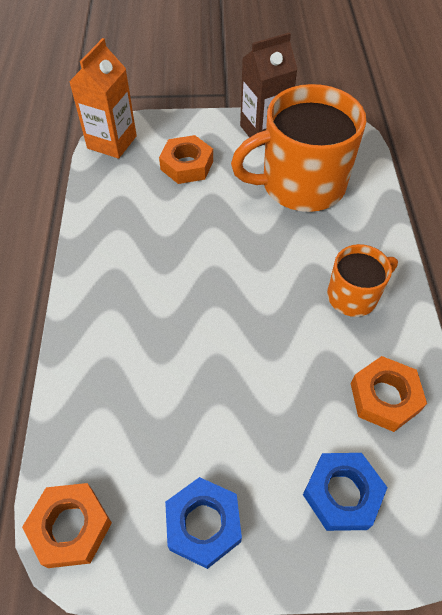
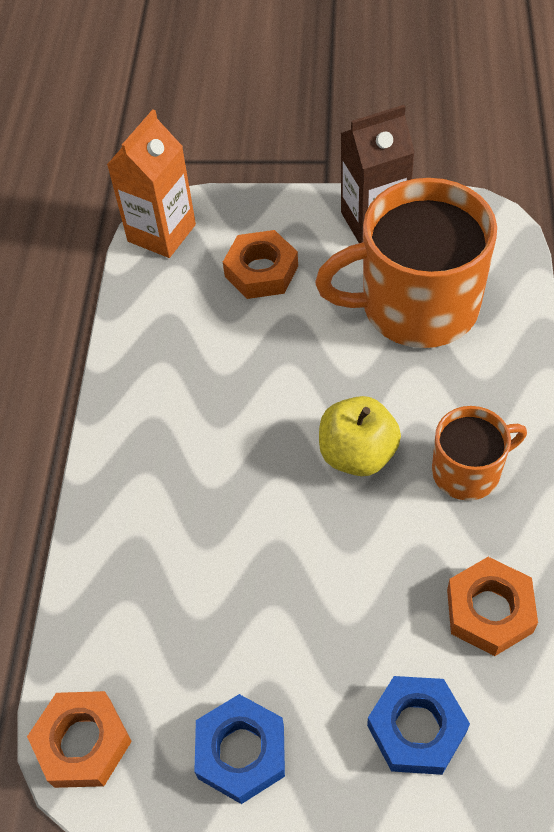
camera: 10 degrees right, 0 degrees up
none -> yellow apple [319,396,401,476]

